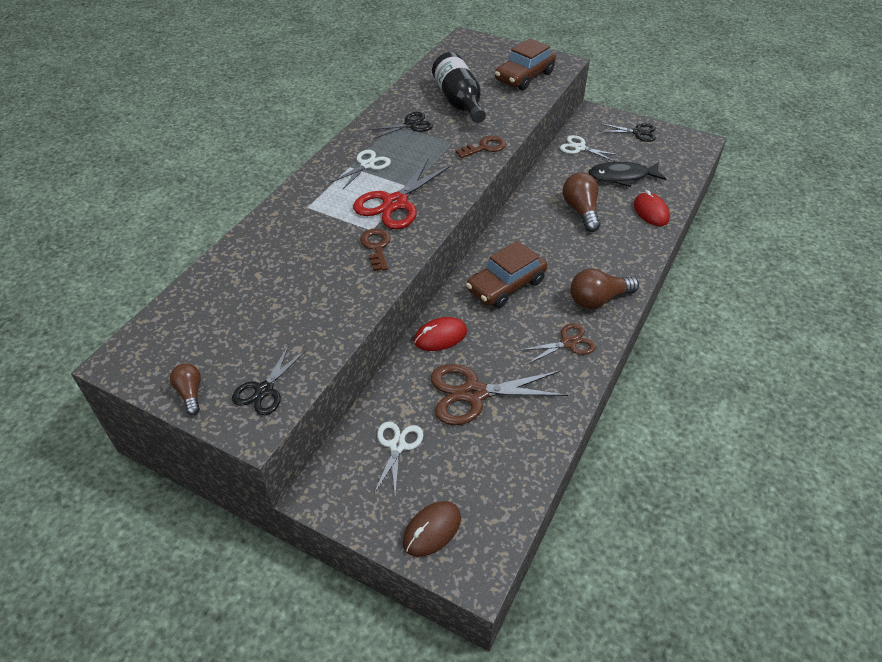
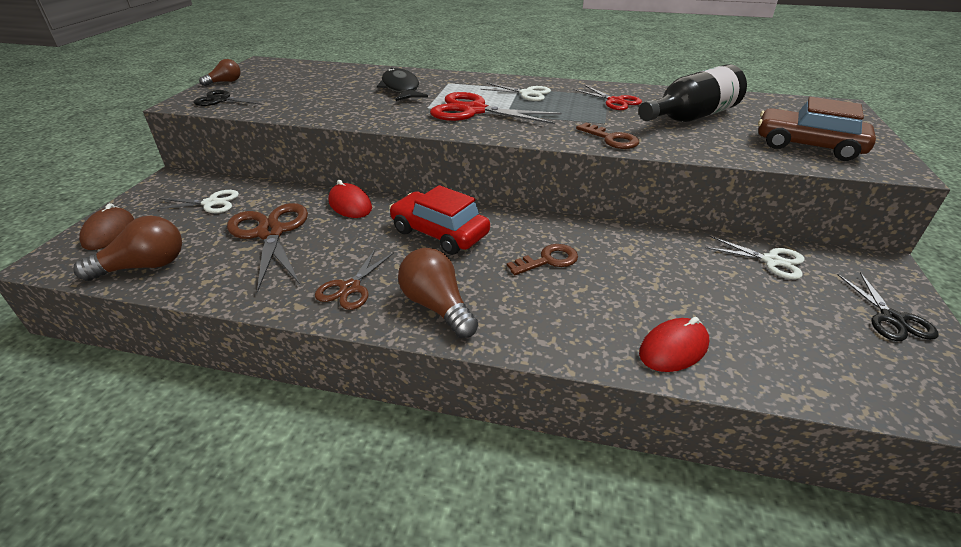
camera: 75 degrees right, 10 degrees down
brown key [360,228,391,271] -> brown key moved to [507,244,578,275]
black scissors [368,112,433,138] -> red scissors [573,85,642,110]
brown mouse [403,501,461,557] -> brown mouse turned 60 degrees clockwise [79,203,134,250]
brown car [466,241,547,308] -> red car [389,185,490,255]
brown scissors [521,323,596,364] -> brown scissors turned 60 degrees clockwise [315,249,394,310]
white scissors [560,135,619,162] -> white scissors turned 105 degrees clockwise [706,236,804,279]
brown light bulb [563,173,600,232] -> brown light bulb moved to [73,216,182,281]
black fish [588,162,666,187] -> black fish moved to [377,68,428,101]

